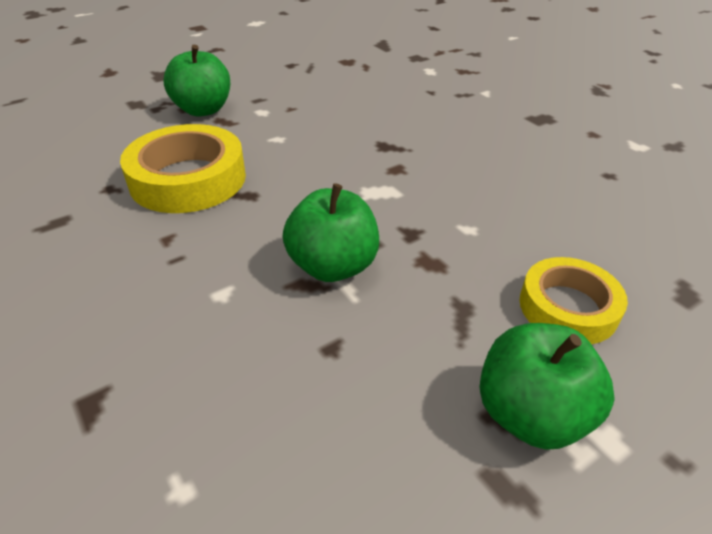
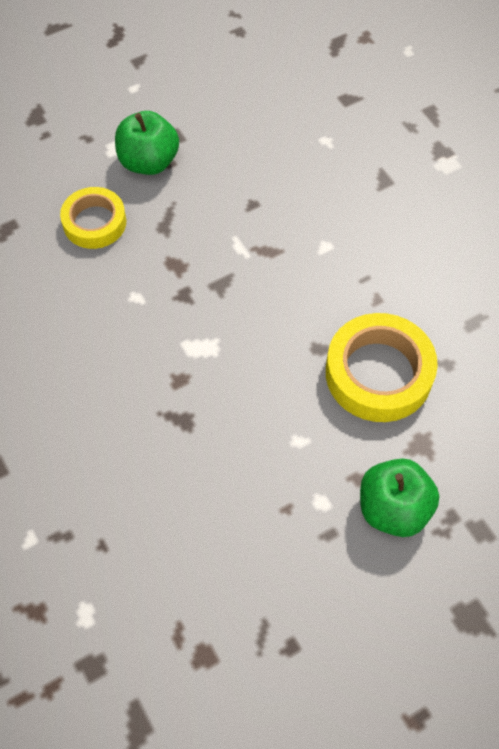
camera: 175 degrees left, 20 degrees up
green apple [283,183,379,282] -> none

